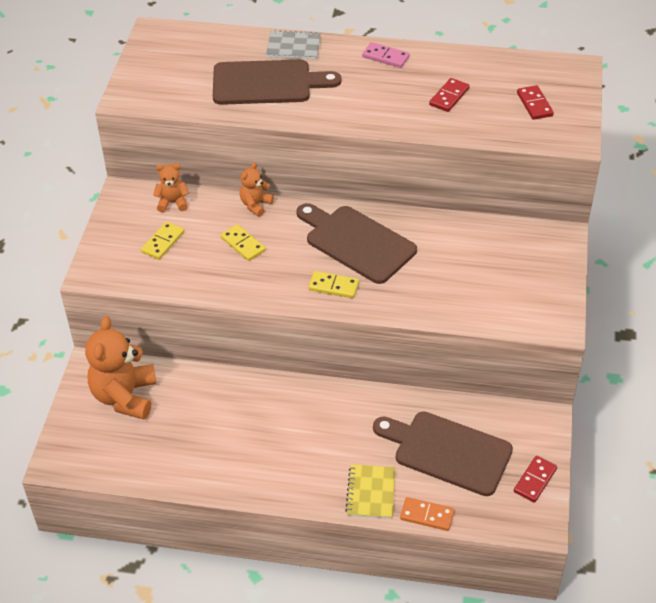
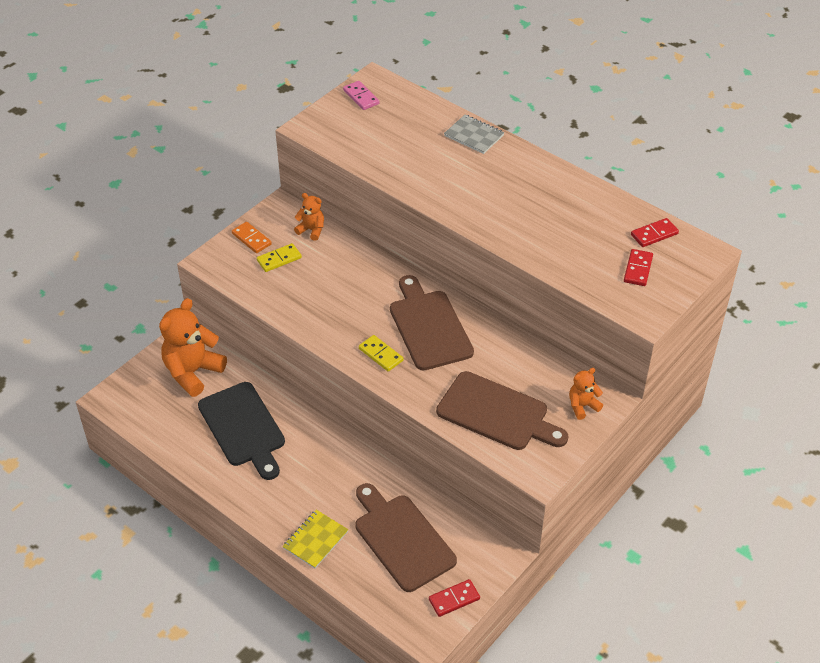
camera: 30 degrees right, 0 degrees up
brown cutting board [213,60,341,105] -> brown cutting board moved to [436,371,569,450]
yellow domino [221,224,266,261] -> none
orange teddy bear [240,162,274,217] -> orange teddy bear moved to [569,368,603,420]
pink domino [362,42,410,68] -> pink domino moved to [343,81,380,110]
orange domino [400,497,454,531] -> orange domino moved to [232,222,272,253]
red domino [429,78,469,112] -> red domino moved to [631,218,679,247]
none -> black cutting board [198,382,285,480]

